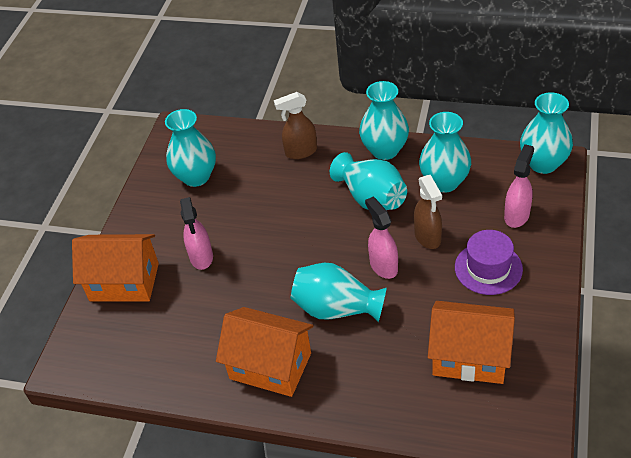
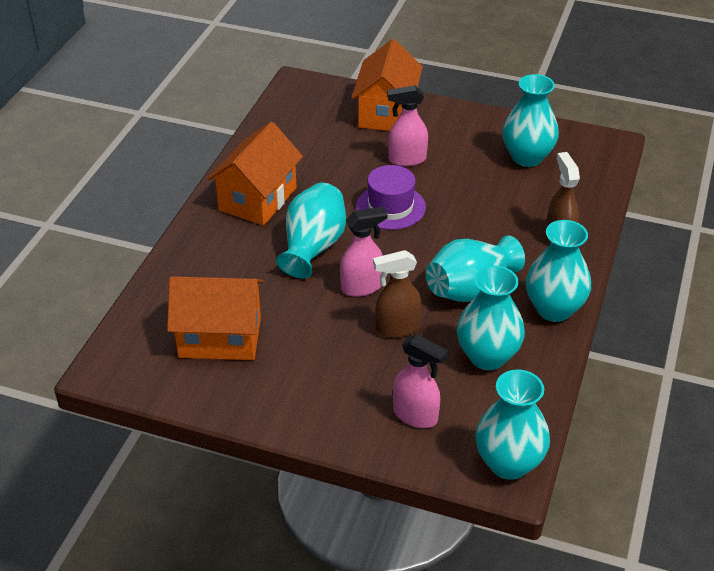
camera: 90 degrees right, 5 degrees down
orange house [428,301,515,384] -> orange house turned 75 degrees clockwise [167,276,263,360]
purple hat [455,230,523,295] -> purple hat moved to [356,165,426,230]

